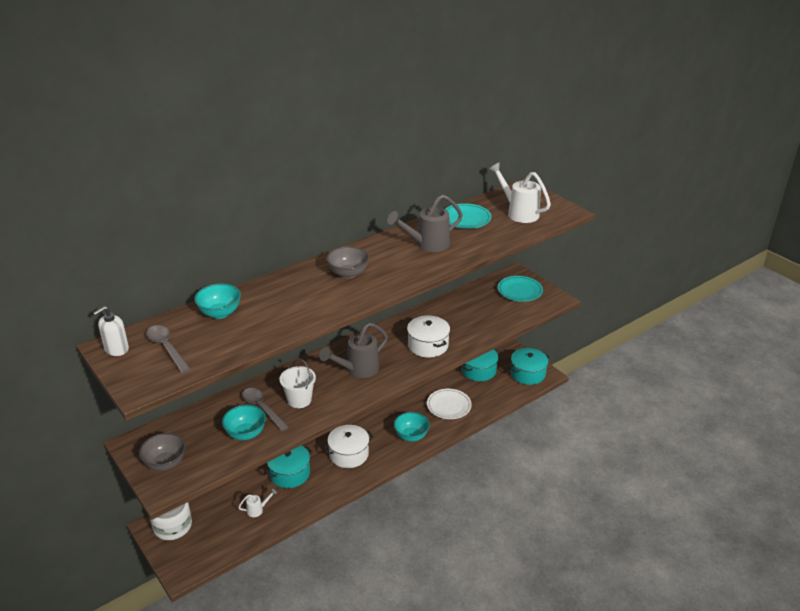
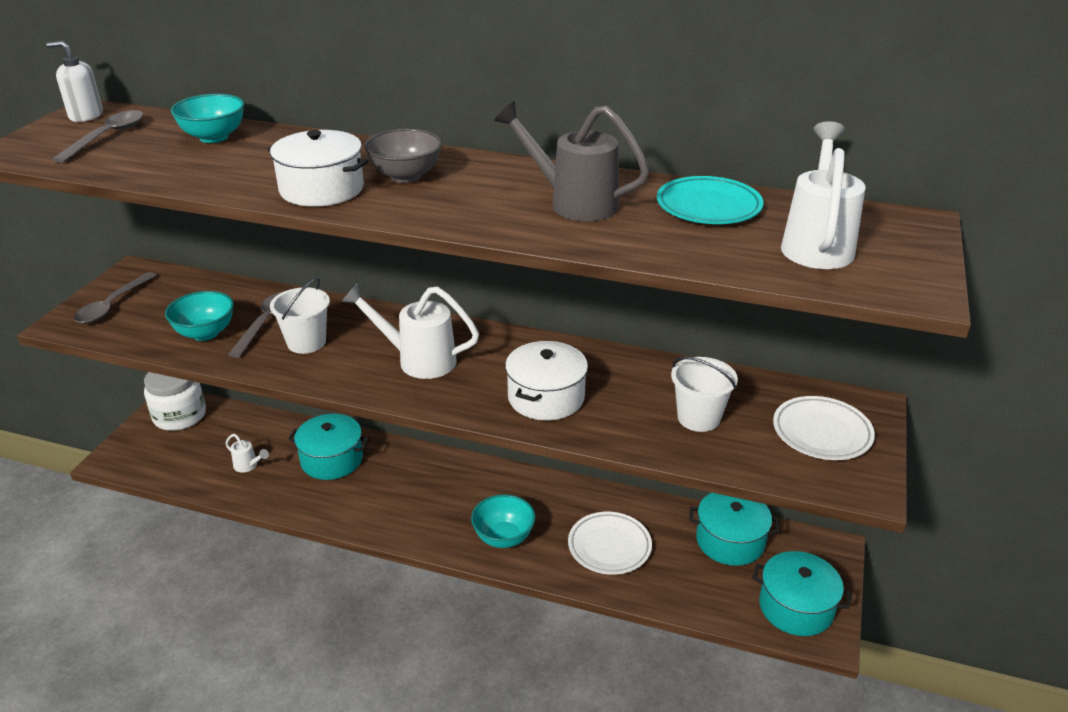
camera: 55 degrees right, 0 degrees up
grey bowl [139,433,186,471] -> grey spoon [74,272,157,324]
grey watering can [319,323,388,378] -> white watering can [341,284,479,379]
white pot [323,425,373,468] -> white pot moved to [267,130,368,207]
turquoise plate [498,276,543,302] -> white plate [773,396,875,460]
none -> white bucket [671,357,738,432]

